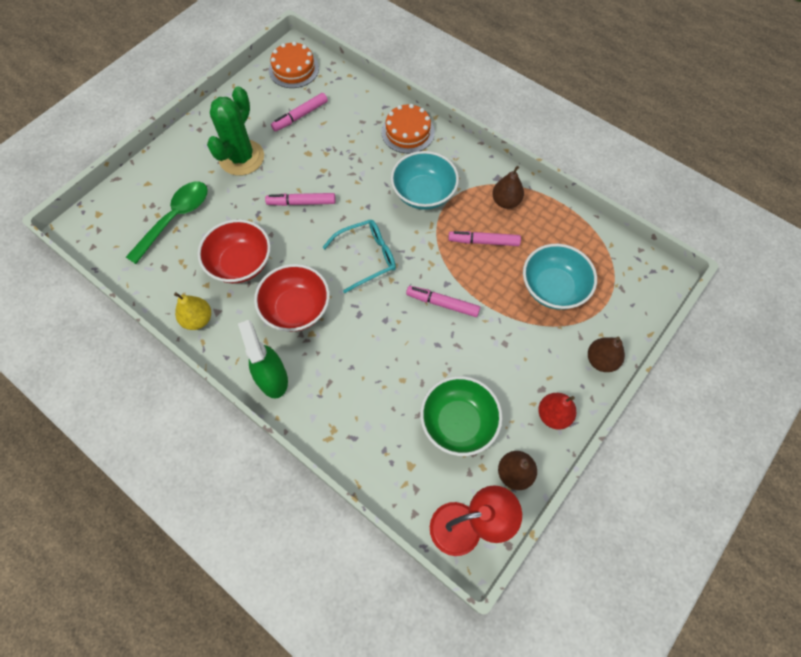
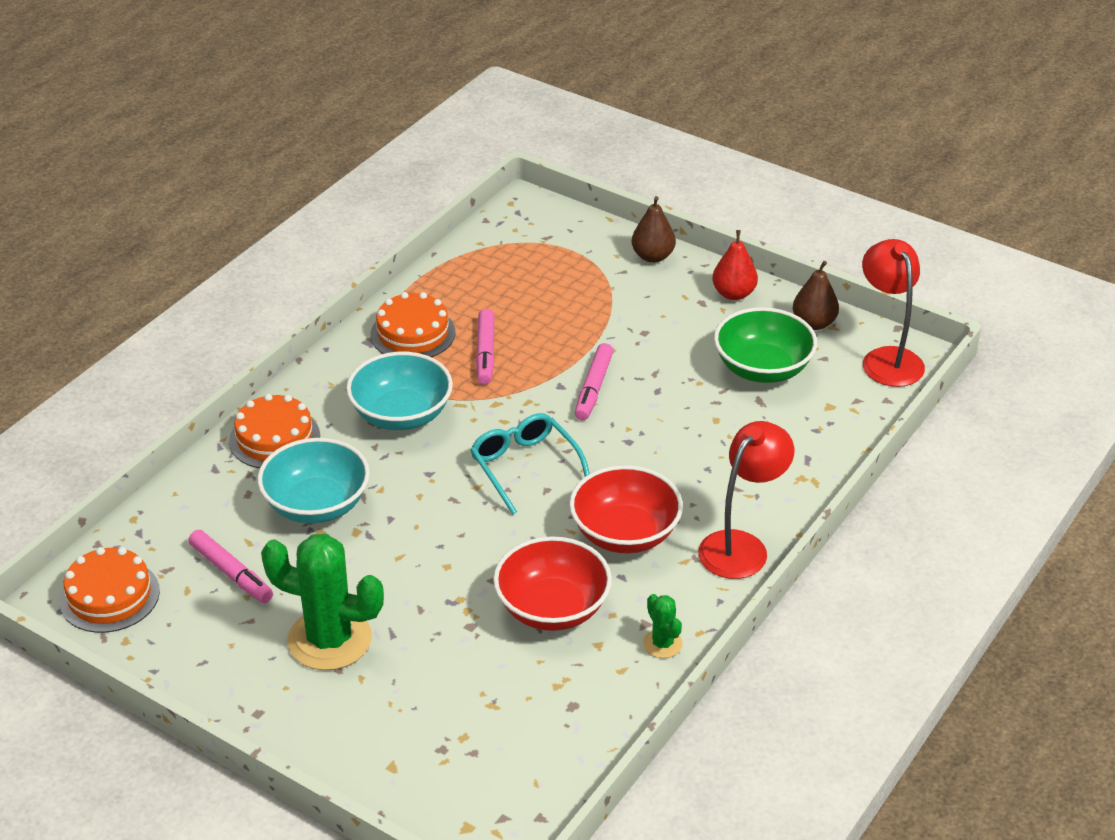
camera: 95 degrees left, 25 degrees down
green spoon [126,182,208,264] -> none
yellow pear [174,292,211,330] -> green cactus [643,594,683,658]
green spray bottle [238,320,288,398] -> red lamp [698,421,794,579]
pink marker [265,193,336,206] -> none
brown pear [492,166,524,209] -> orange cake [370,292,456,357]
turquoise bowl [523,244,597,310] -> turquoise bowl moved to [257,438,370,524]

